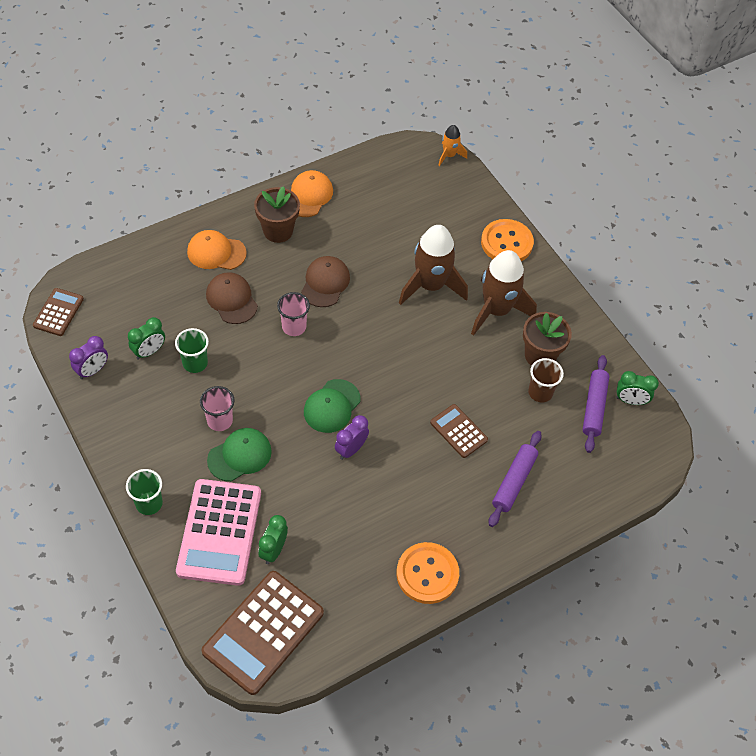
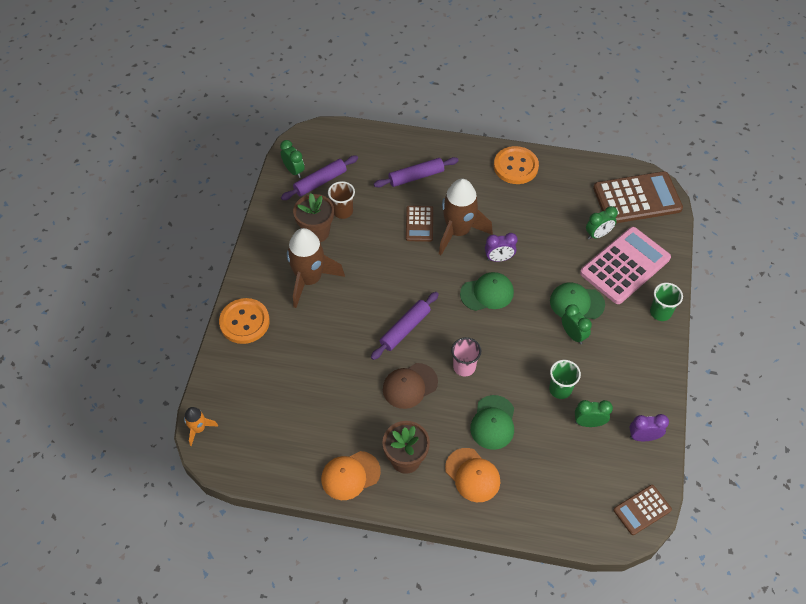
camera: 135 degrees left, 0 degrees up
pink cup [200,386,235,431] -> green clock [562,304,592,344]
brown cap [206,272,258,324] -> green cap [470,395,514,450]
brown rocket [399,225,468,305] -> brown rocket moved to [439,179,493,255]
none -> purple rolling pin [371,292,439,360]

